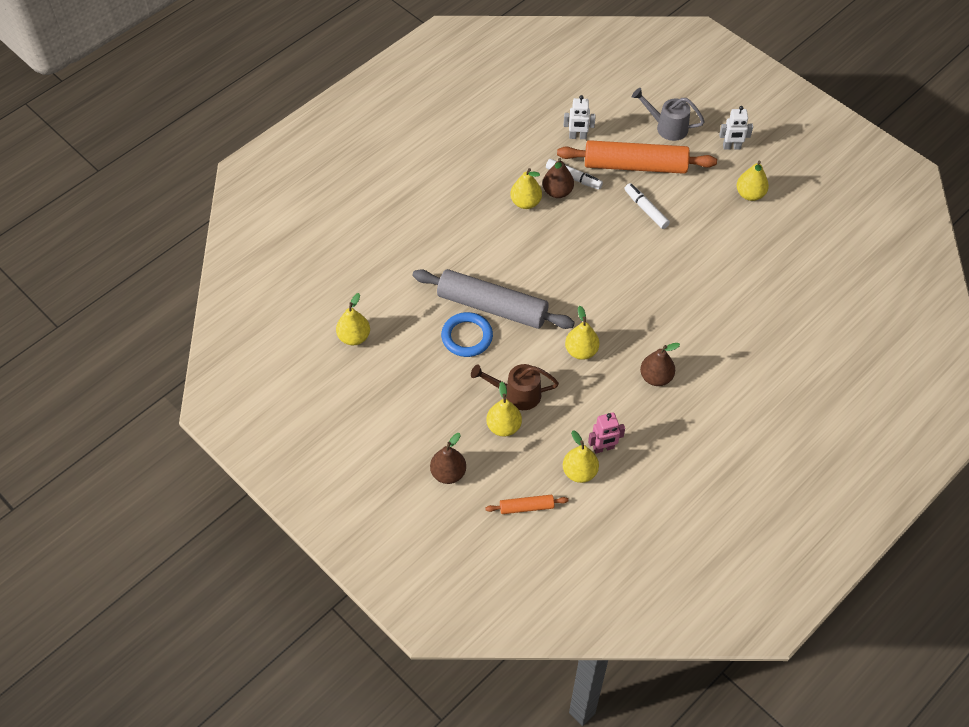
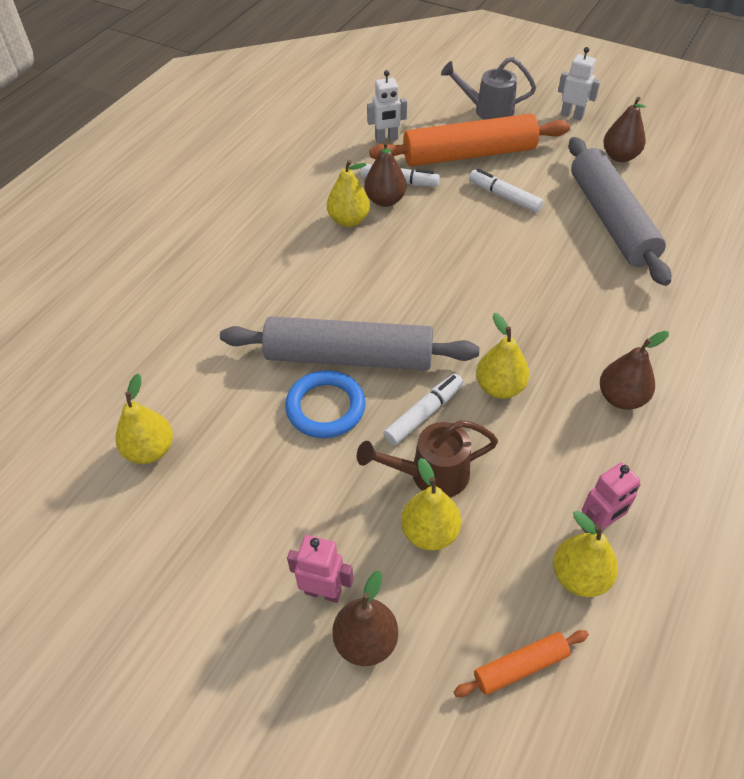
camera: 15 degrees left, 5 degrees down
white robot [719,106,753,150] -> white robot turned 135 degrees counterclockwise [558,47,601,120]
yellow pear [737,160,769,201] -> brown pear [603,97,646,162]
none -> pink robot [287,535,353,603]
none -> white marker [383,374,463,445]
none -> grey rolling pin [569,137,671,286]

